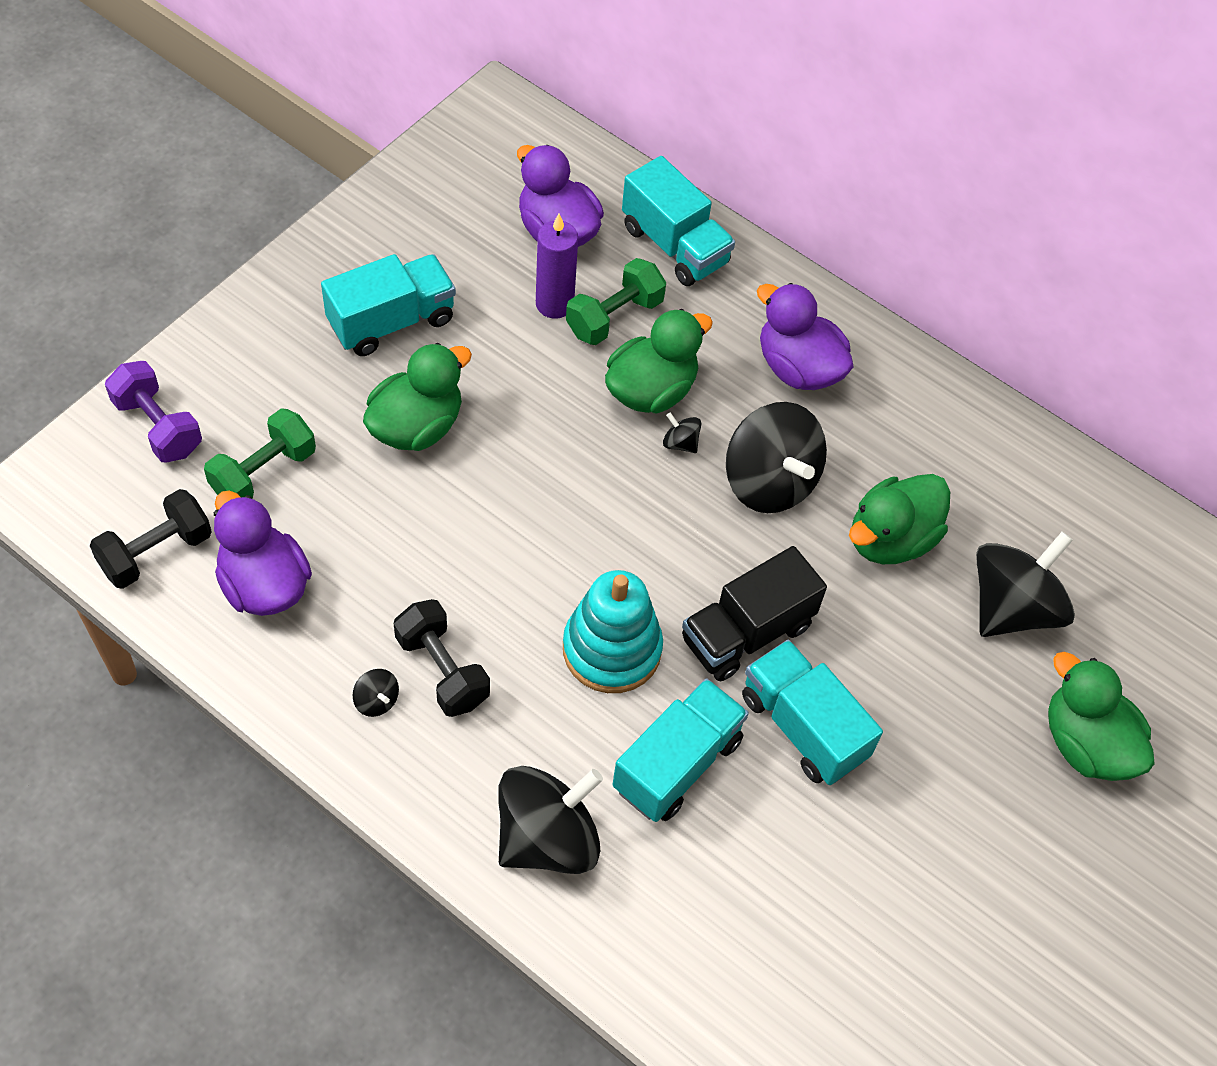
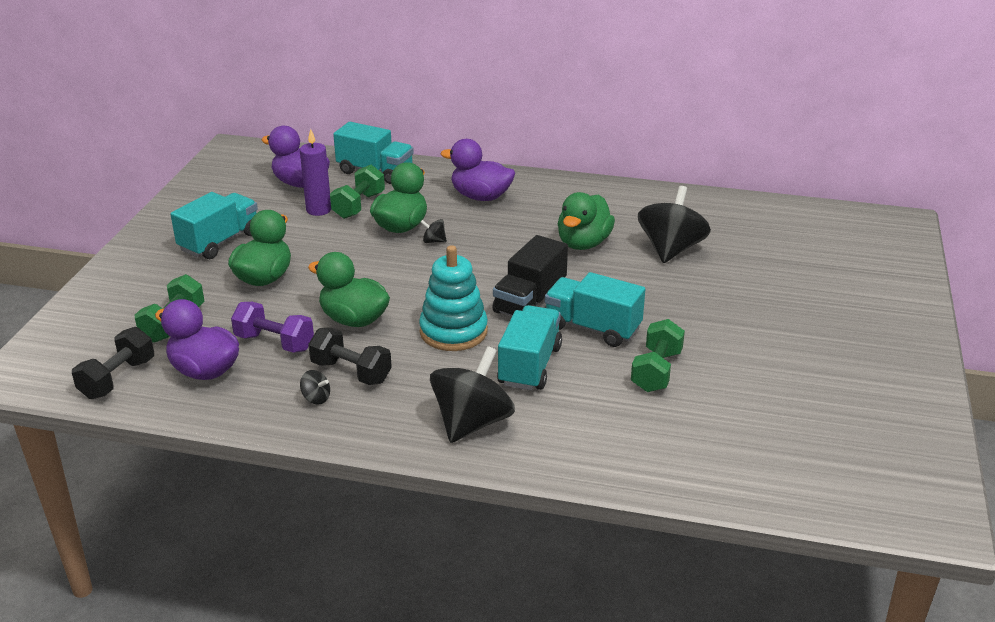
camera: 20 degrees left, 25 degrees down
purple dumbbell [105,361,202,462] -> purple dumbbell moved to [231,302,314,353]
black spinning top [726,402,827,513] -> none
green duck [1048,652,1155,781] -> green duck moved to [308,252,390,327]
none -> green dumbbell [631,319,685,392]

